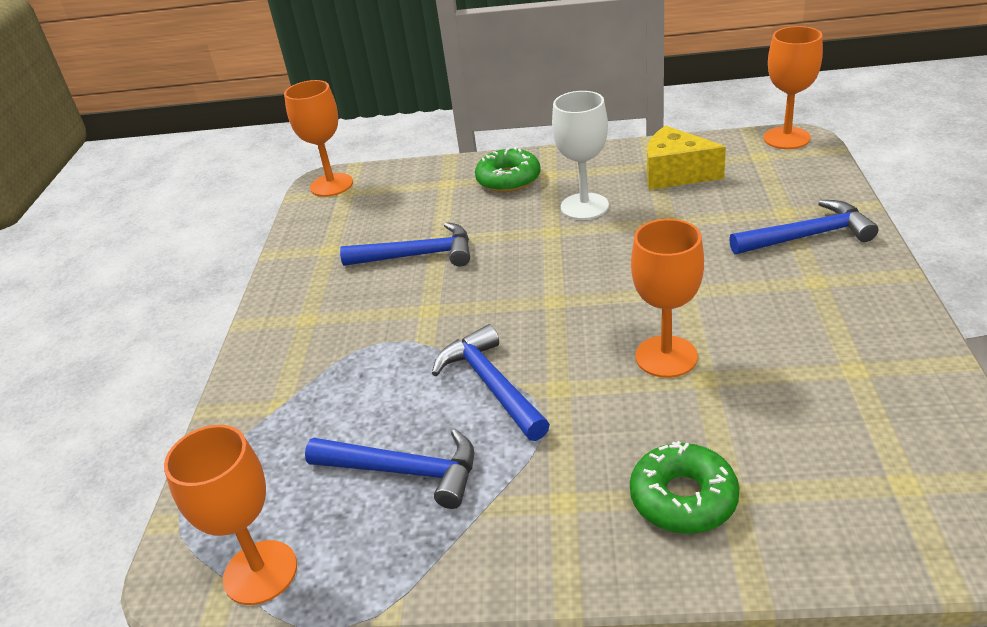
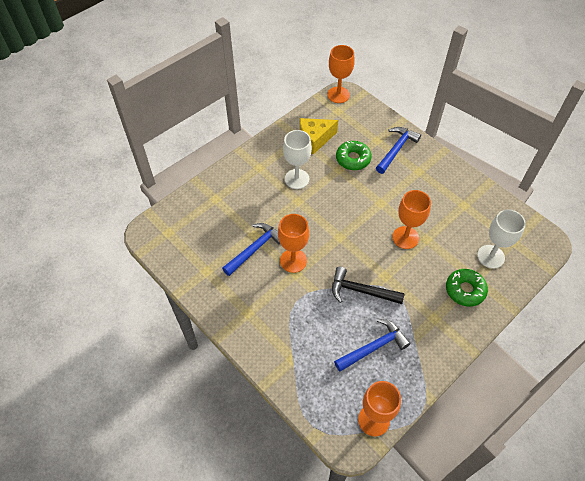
camera: 50 degrees left, 20 degrees up
orange goblet [284,80,353,197] -> orange goblet moved to [278,214,309,273]
blue hammer [432,324,550,441] -> black hammer [332,267,405,304]
green donut [475,147,541,192] -> green donut moved to [336,141,372,170]
none -> white goblet [477,210,526,269]

